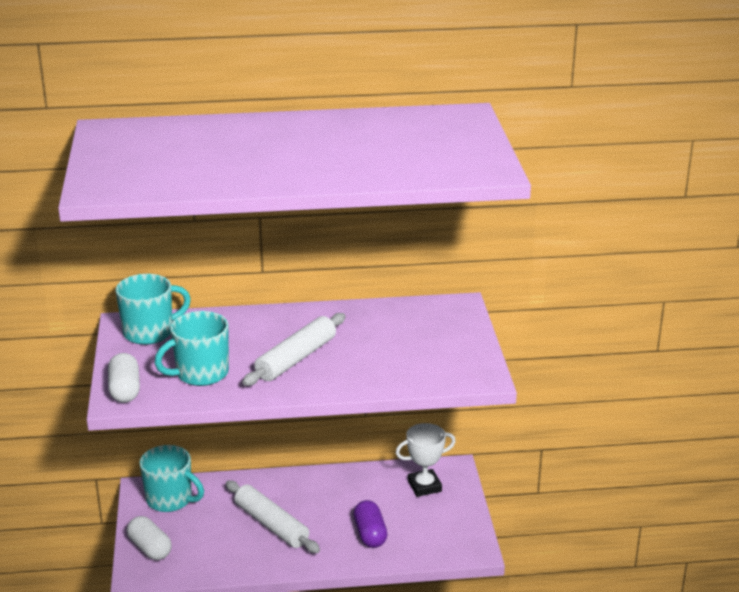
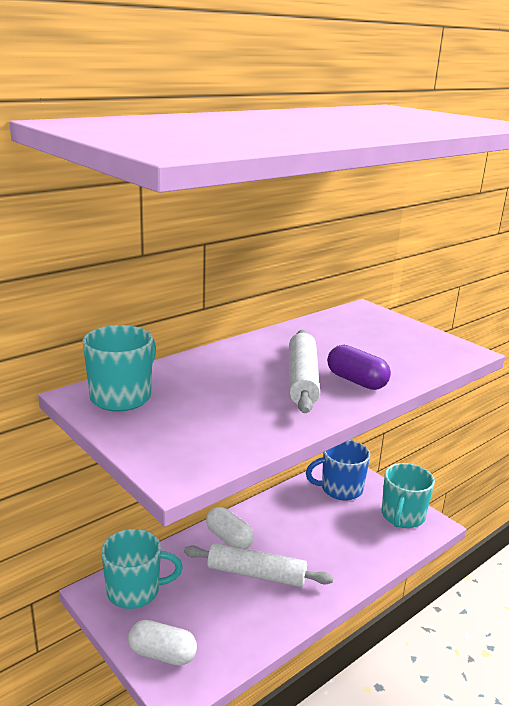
camera: 35 degrees left, 5 degrees down
white capsule [108,353,140,403] -> white capsule moved to [206,507,254,549]
turquoise mug [154,311,229,386] -> turquoise mug moved to [382,463,435,528]
purple capsule [353,500,387,548] -> purple capsule moved to [327,345,391,390]
white trophy [396,423,456,497] -> blue mug [306,440,370,500]

